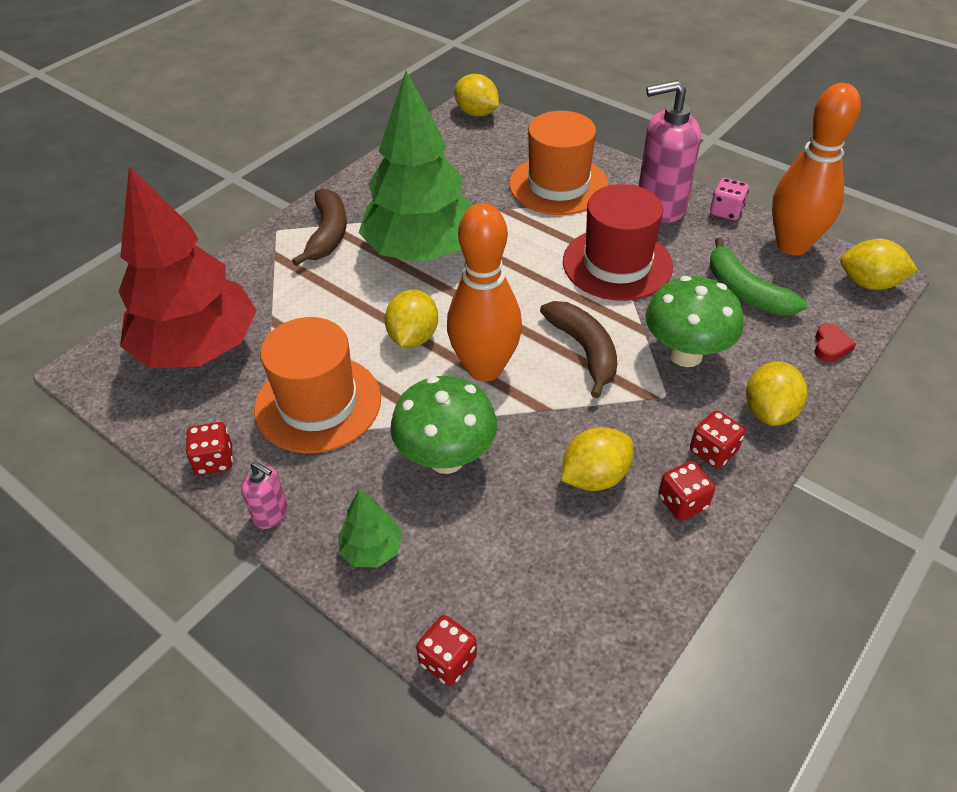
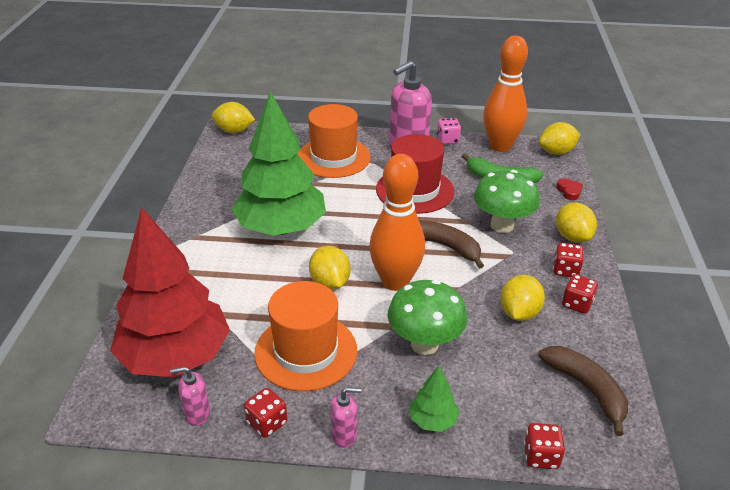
camera: 35 degrees left, 10 degrees down
brown banana [292,188,347,266] -> brown banana moved to [538,346,628,436]
none -> pink soap dispenser [170,367,210,426]

